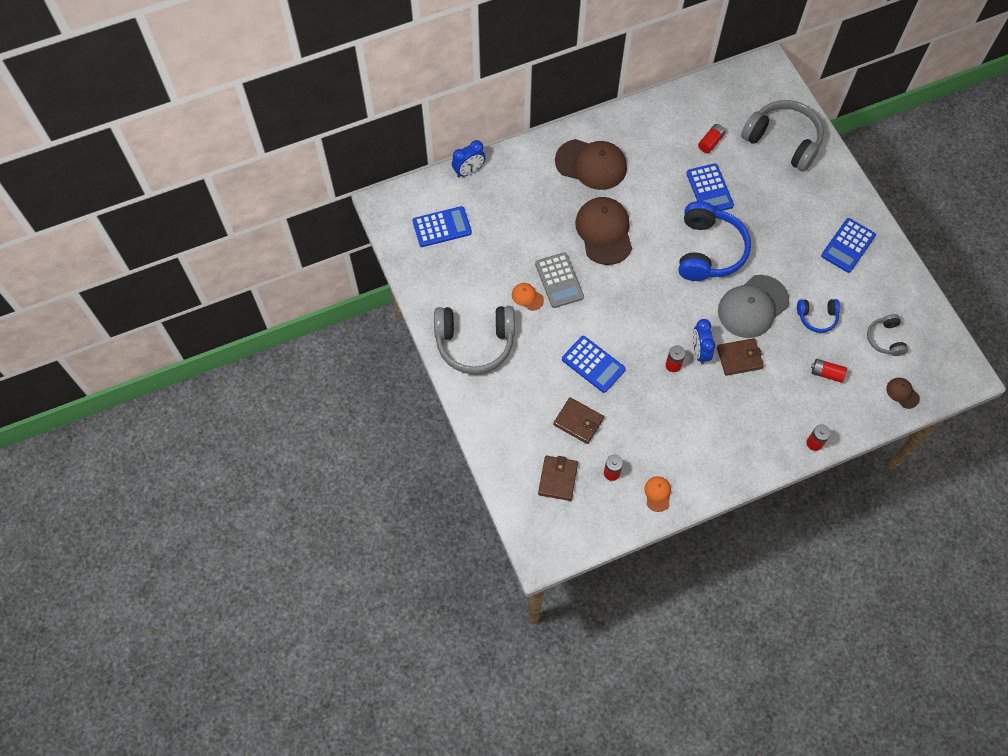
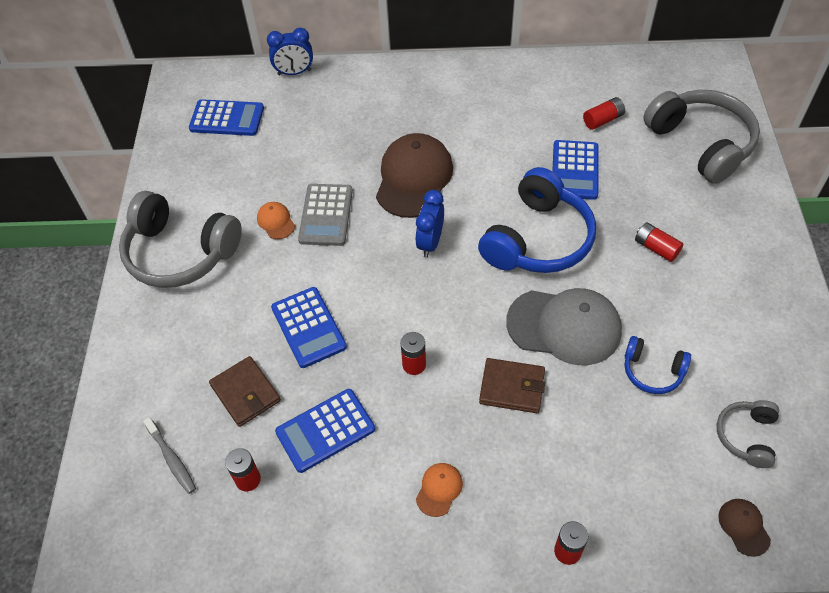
camera: 25 degrees right, 10 degrees down
brown wallet [538,455,578,501] -> grey toothbrush [143,417,196,494]
brown cap [555,139,627,190] -> none
orange cap [644,476,671,512] -> orange cap moved to [416,463,463,517]
blue clock [693,319,715,365] -> blue clock moved to [415,190,444,257]
grey cap [718,275,789,338] -> grey cap turned 150 degrees counterclockwise [506,288,622,366]
red battery [811,359,847,383] -> red battery moved to [635,222,683,262]
blue calculator [821,218,876,273] -> blue calculator moved to [275,389,375,473]

